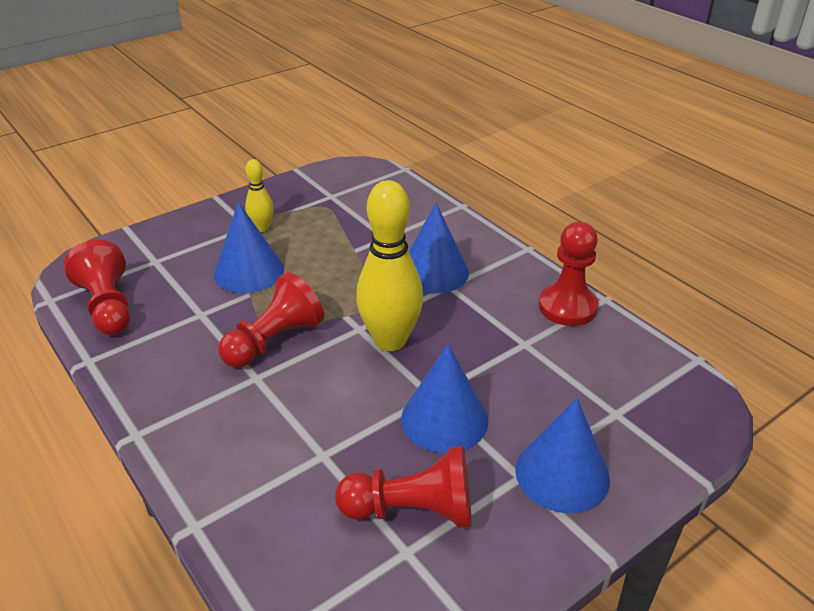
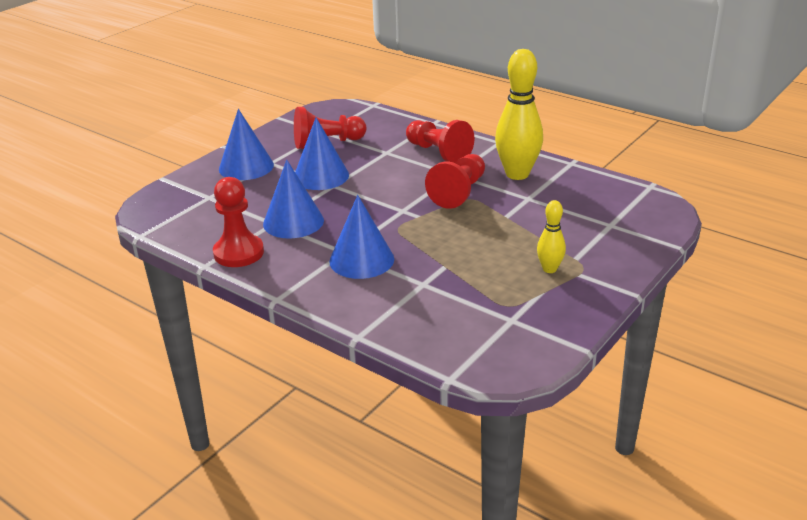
camera: 165 degrees right, 5 degrees down
red pawn [64,240,130,335] -> red pawn moved to [406,120,475,163]
blue cone [214,202,284,293] -> blue cone moved to [263,160,324,239]
yellow bowling pin [356,180,423,351] -> yellow bowling pin moved to [495,49,543,180]

